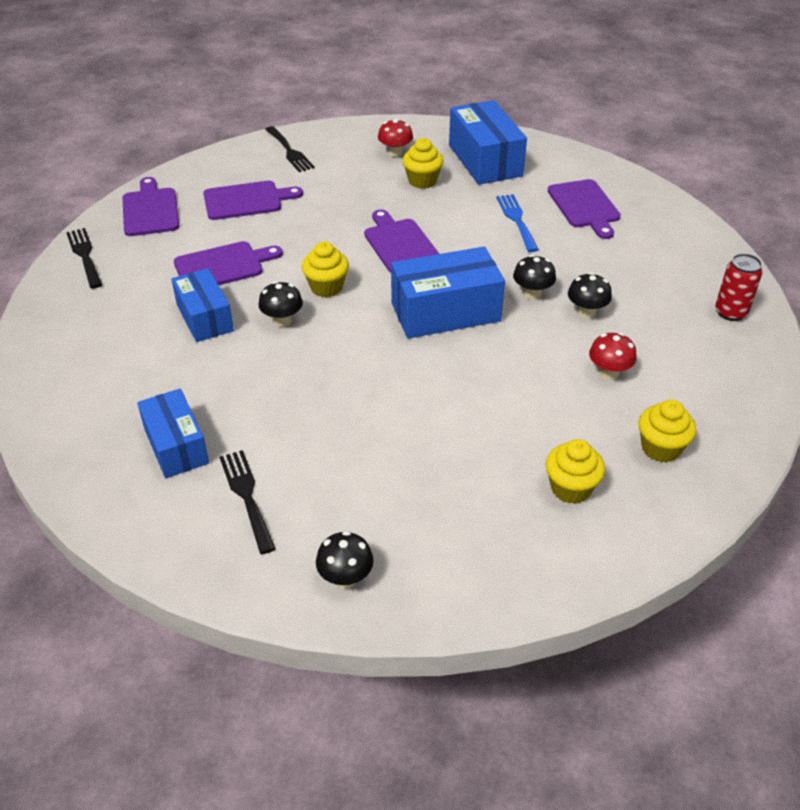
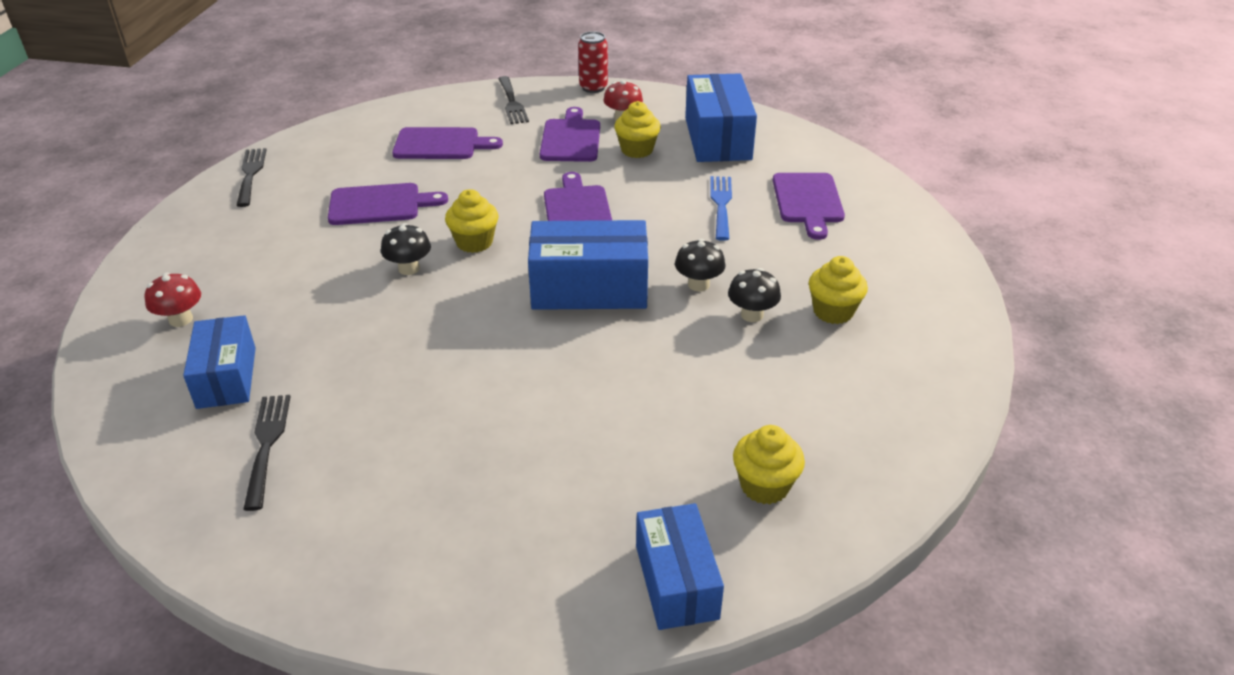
camera: 15 degrees right, 5 degrees down
purple cutting board [122,177,179,236] -> purple cutting board moved to [540,107,600,162]
blue box [171,268,234,342] -> blue box moved to [636,503,724,630]
black mushroom [316,531,374,588] -> none
yellow cupcake [546,439,605,504] -> yellow cupcake moved to [809,256,868,324]
red mushroom [589,333,637,380] -> red mushroom moved to [145,273,201,327]
red can [715,254,762,321] -> red can moved to [578,31,608,93]

